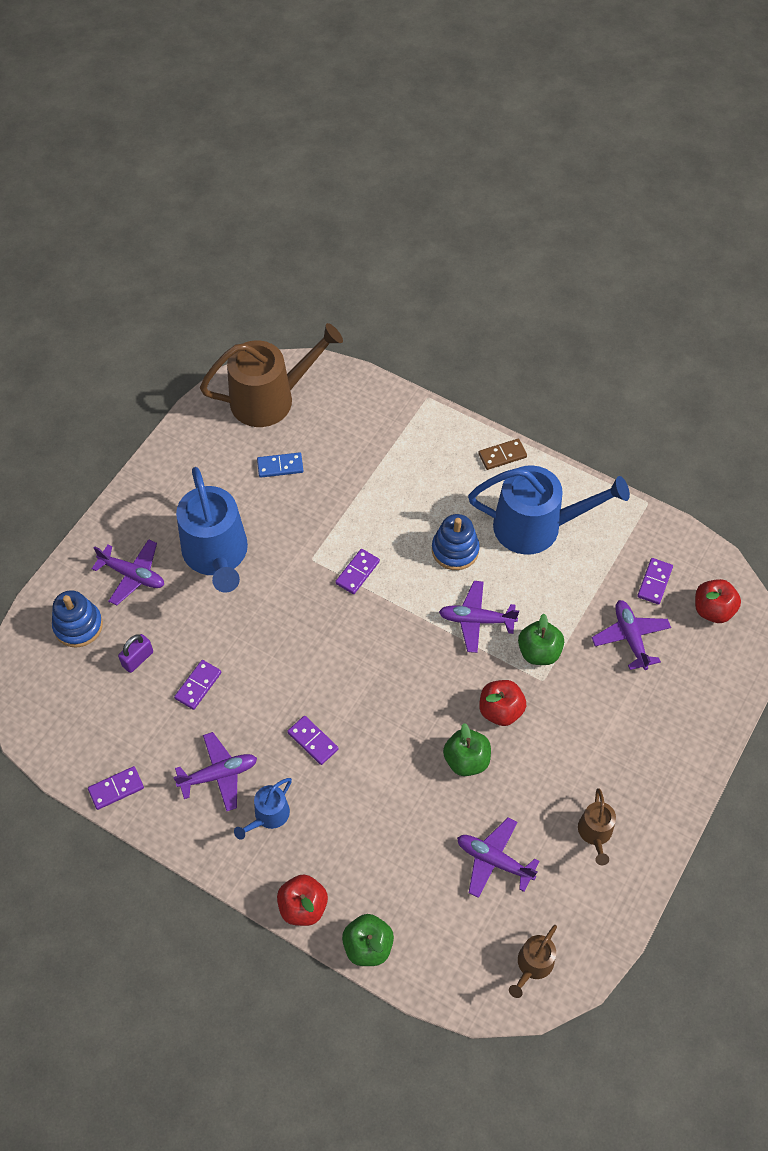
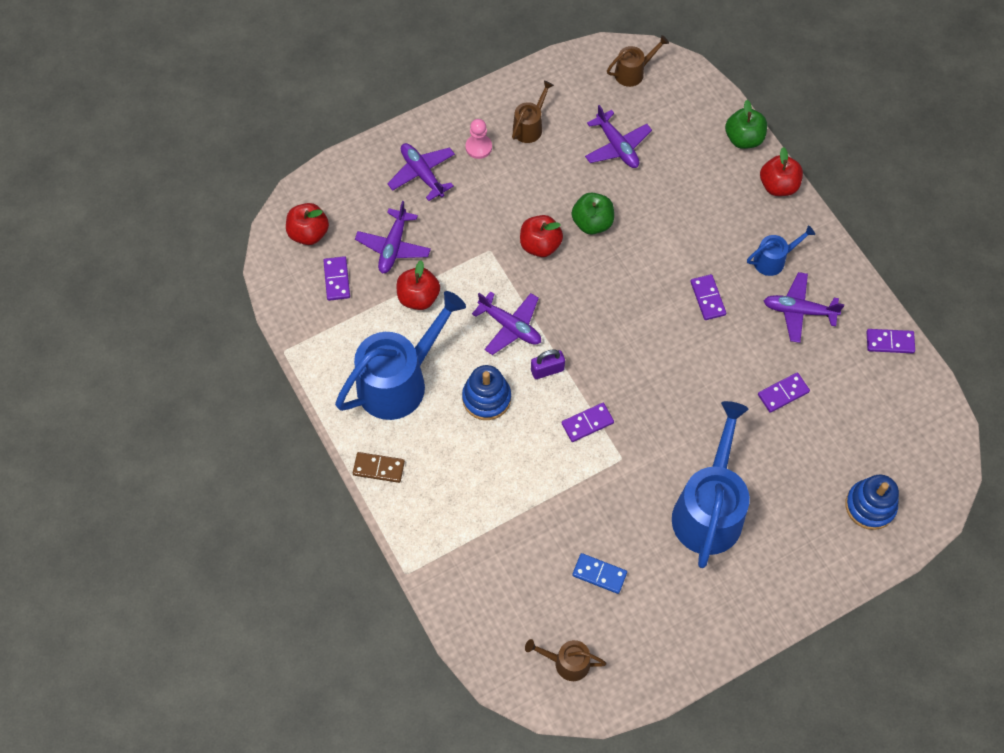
camera: 150 degrees left, 5 degrees up
purple plane [92,539,164,605] -> purple plane moved to [387,143,455,201]
purple padlock [118,634,153,673] -> purple padlock moved to [531,349,565,379]
brown watering can [200,323,343,427] -> brown watering can [525,639,606,681], size x0.47
blue watering can [468,465,630,555] -> blue watering can turned 105 degrees clockwise [335,291,466,420]
green apple [518,614,564,665] -> none
purple domino [637,558,673,604] -> purple domino turned 60 degrees counterclockwise [323,256,350,301]
none -> red apple [397,260,440,310]
none -> pink pawn [466,119,492,159]

